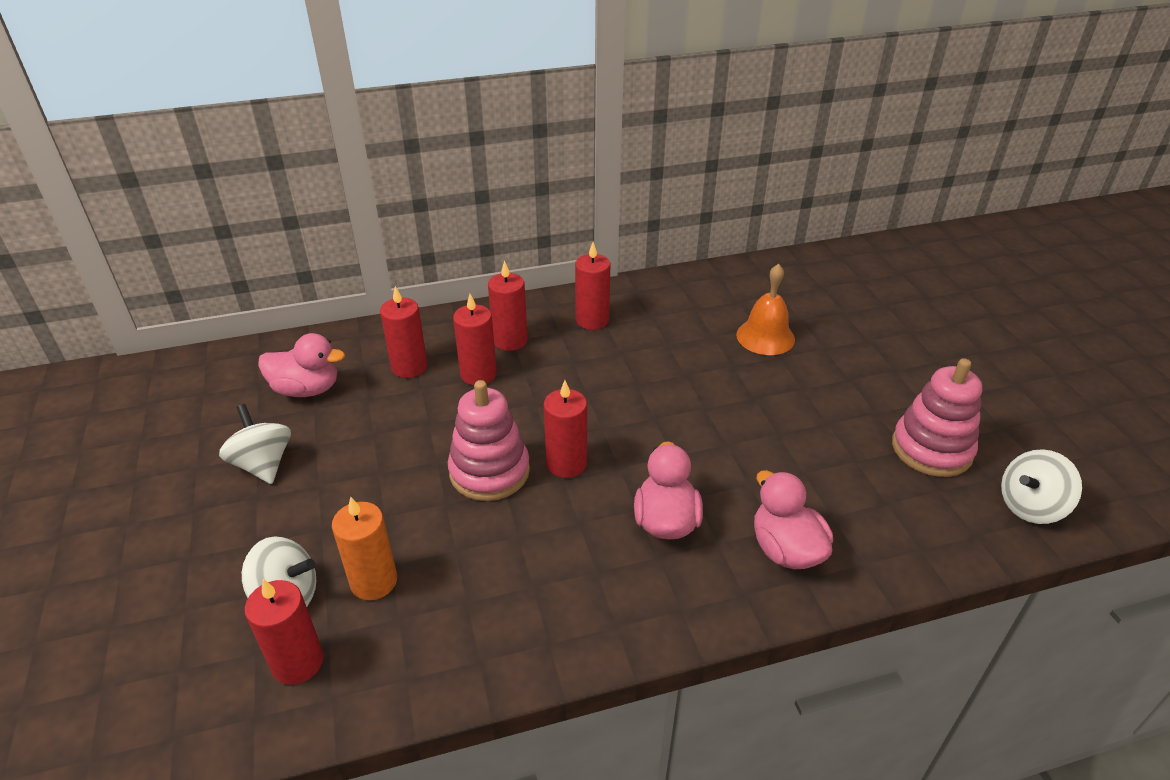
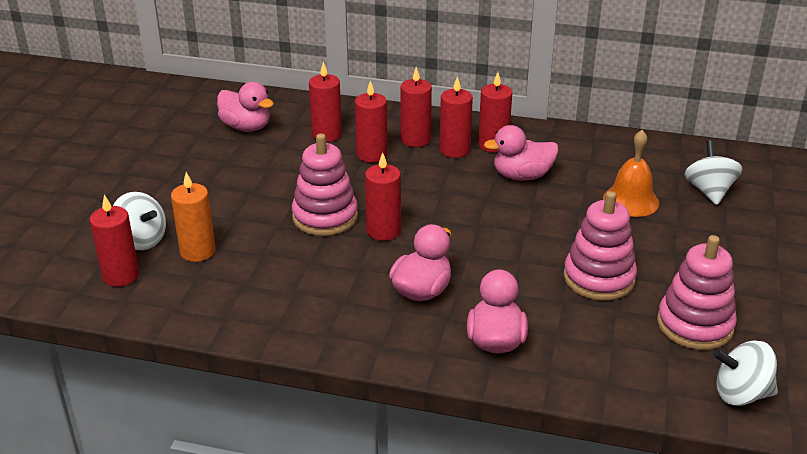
camera: 30 degrees right, 5 degrees down
white spinning top [219,404,291,484] -> white spinning top moved to [684,140,742,205]
none -> red candle [440,76,473,158]
none -> pink duck [484,125,558,181]
none -> pink stacking toy [563,191,637,301]

